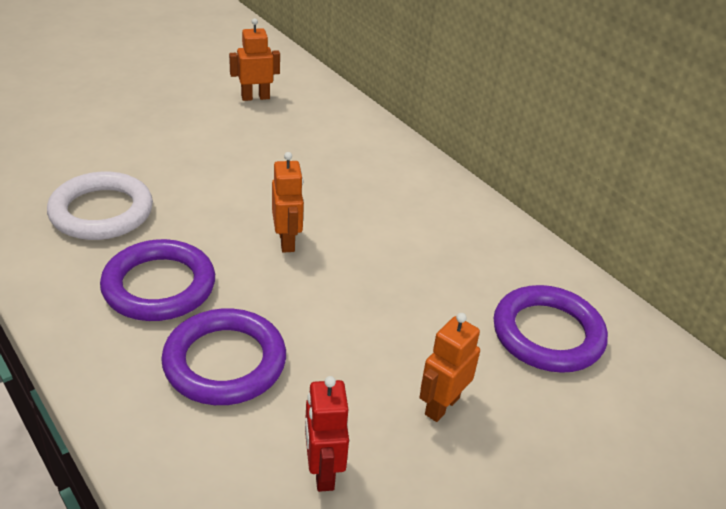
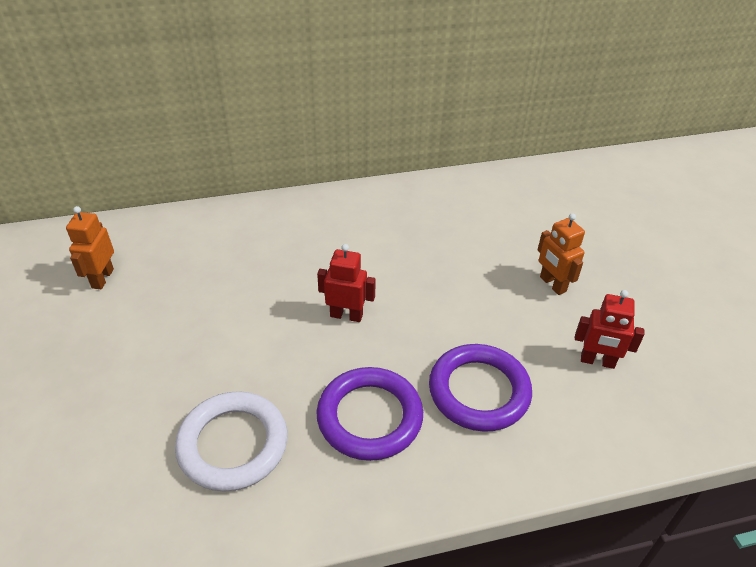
camera: 65 degrees left, 5 degrees up
orange robot [272,152,304,253] -> red robot [317,244,376,322]
purple ring [494,285,608,373] -> none

